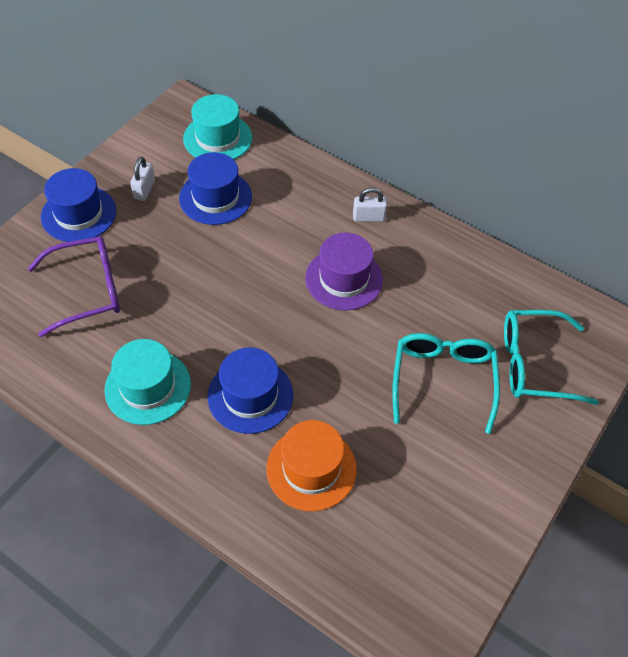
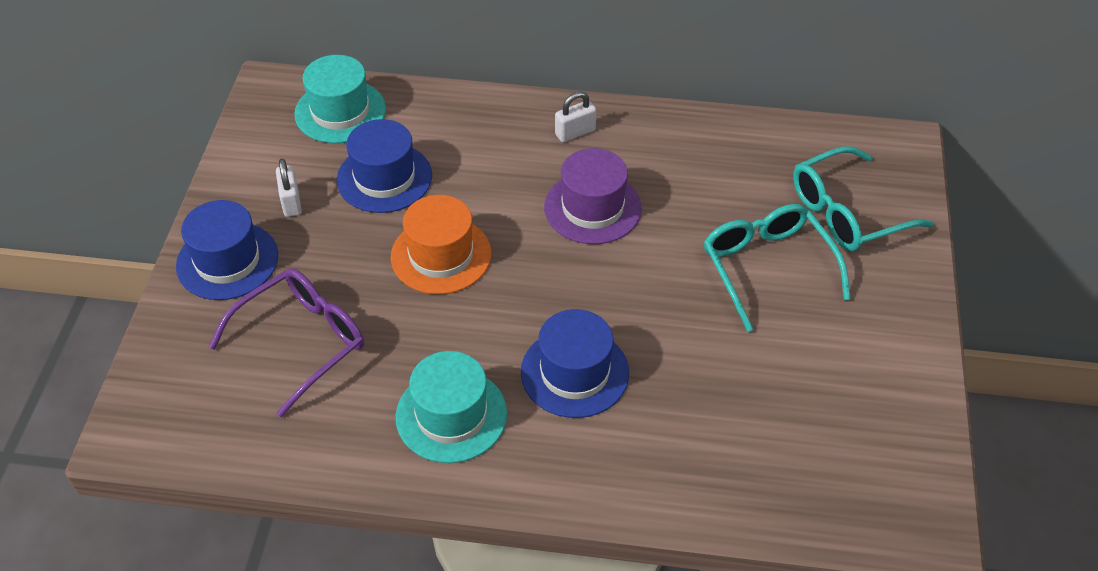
camera: 25 degrees left, 5 degrees down
orange hat [266,420,357,512] -> orange hat moved to [391,195,491,294]

